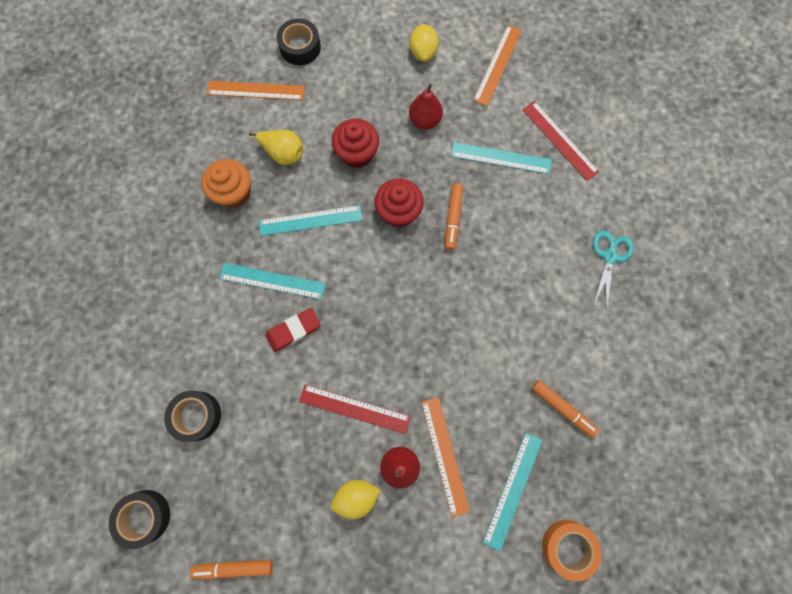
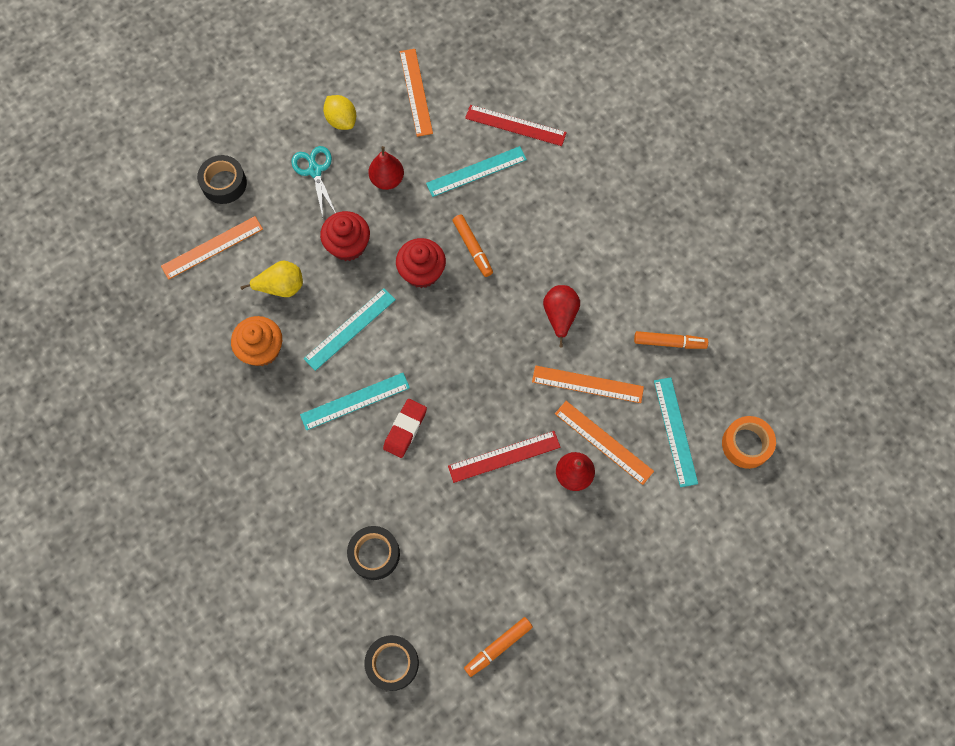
camera: 35 degrees left, 5 degrees down
yellow lemon [331,480,381,519] -> none
turquoise scissors [593,230,634,310] -> turquoise scissors moved to [291,146,336,217]
none -> orange ruler [532,365,644,403]
none -> red pear [543,285,580,347]

